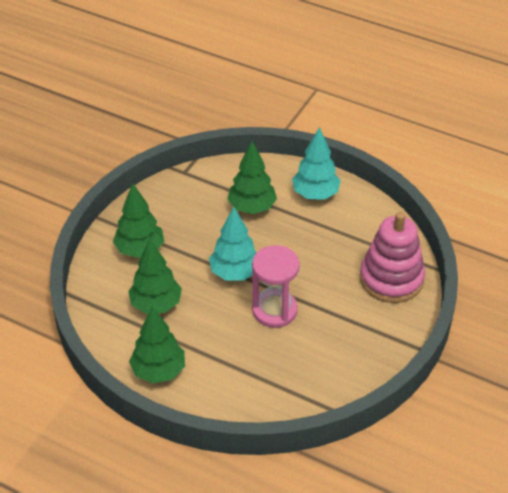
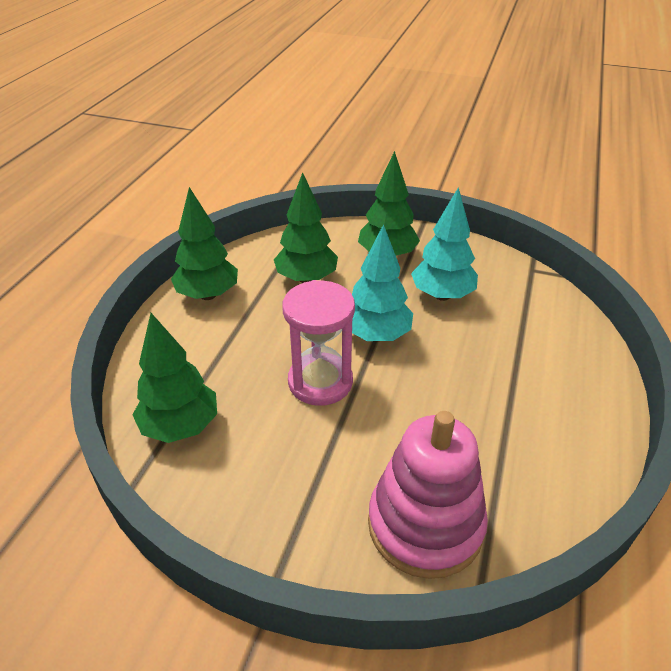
camera: 80 degrees right, 5 degrees down
green tree [227,141,277,214] -> green tree moved to [133,313,217,443]
turquoise tree [292,127,341,200] -> turquoise tree moved to [411,187,478,301]

